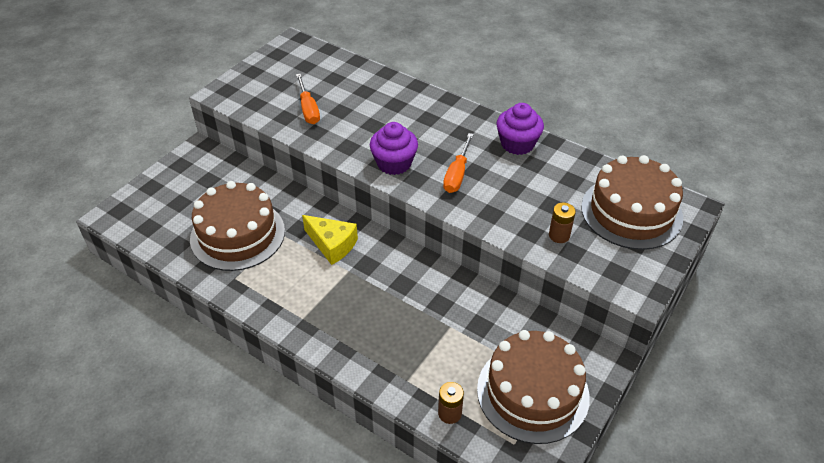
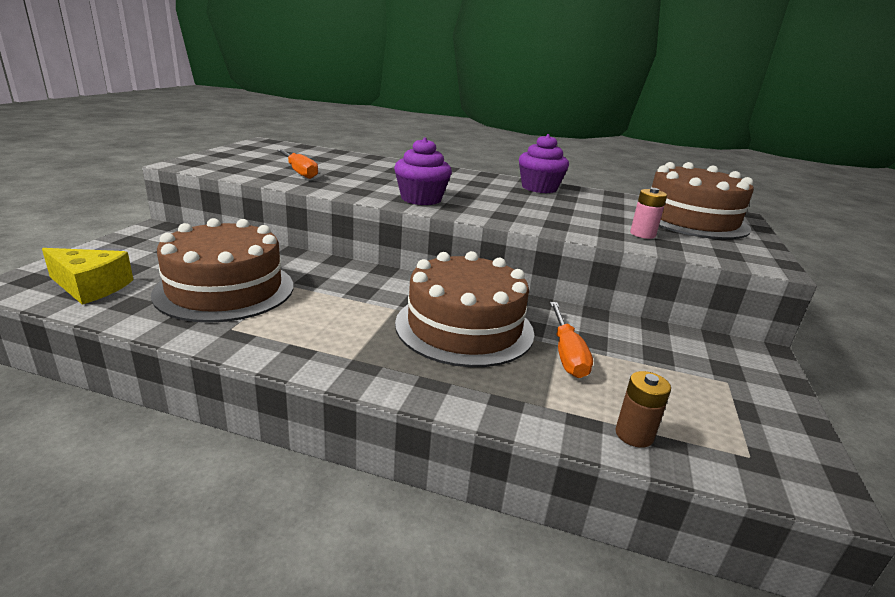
camera: 20 degrees left, 20 degrees down
yellow cheese [302,215,358,265] -> yellow cheese moved to [42,248,133,305]
orange screwdriver [443,133,474,193] -> orange screwdriver moved to [550,302,593,378]
brown cake [477,330,590,444] -> brown cake moved to [395,251,534,367]
brown battery [549,203,576,243] -> pink battery [630,188,667,239]

